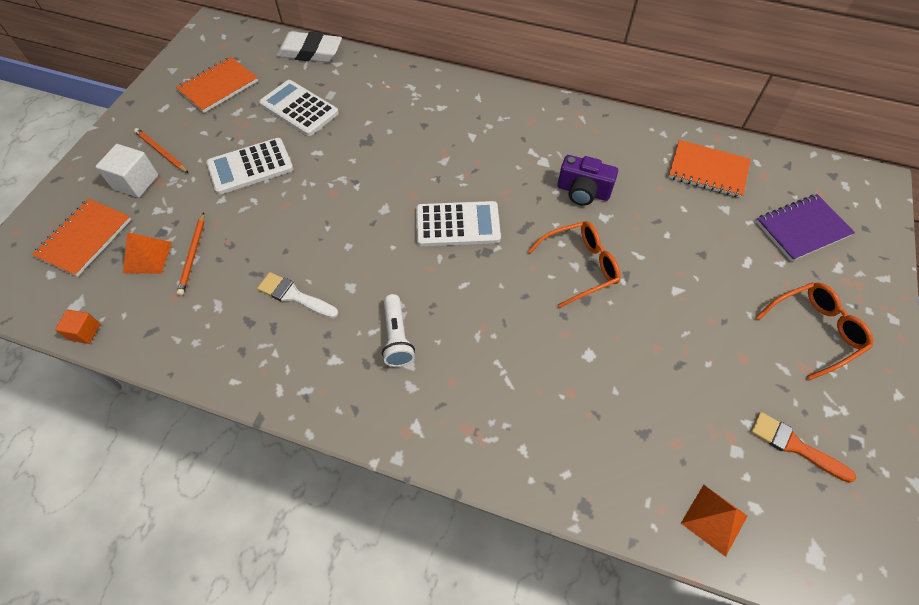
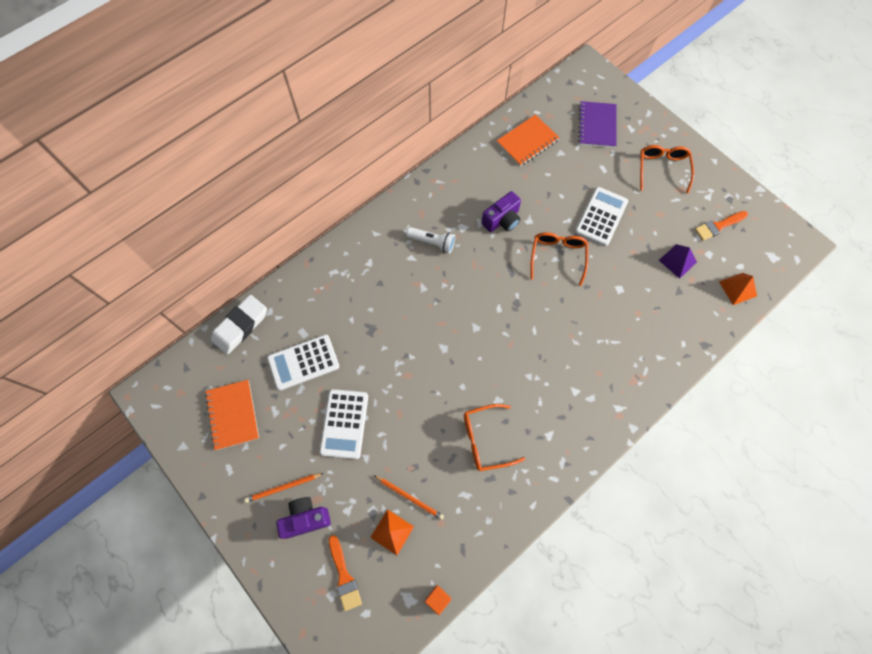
camera: 60 degrees left, 10 degrees up
orange notebook [32,199,132,277] -> orange brush [329,535,362,611]
white cube [96,144,158,198] -> purple camera [276,497,331,539]
white brush [257,272,338,318] -> orange glasses [464,404,525,471]
white flashlight [382,294,415,367] -> white flashlight moved to [406,227,455,253]
white calculator [416,201,501,246] -> white calculator moved to [575,187,628,246]
none -> purple pyramid [659,244,697,279]

